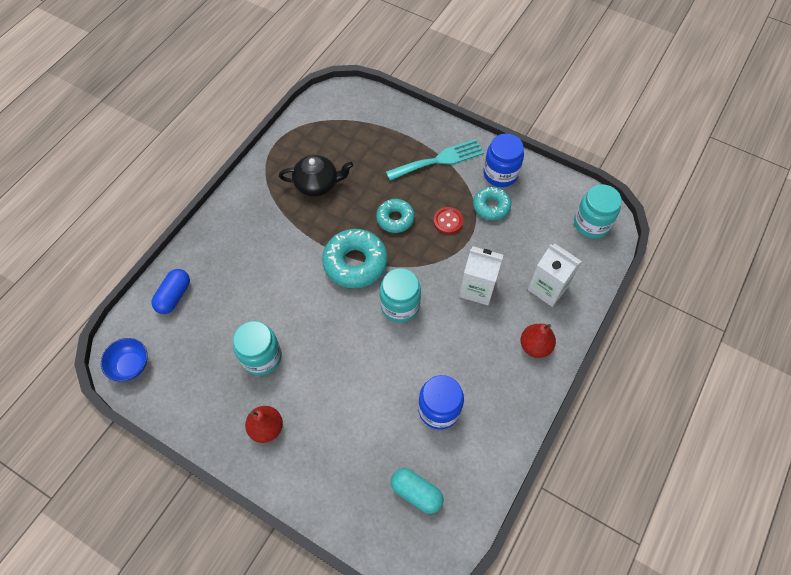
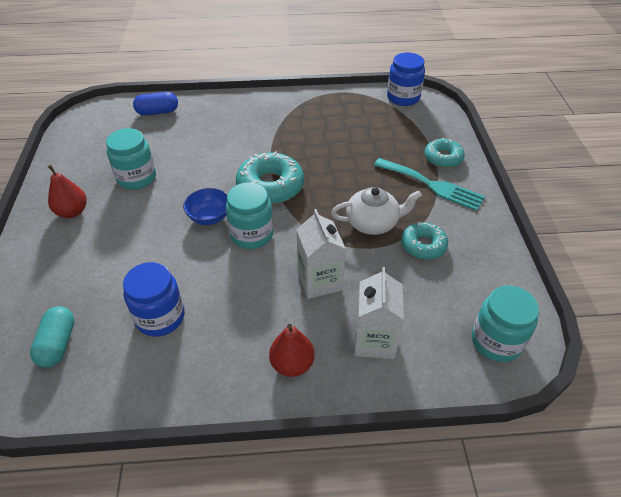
camera: 55 degrees right, 15 degrees down
blue bowl [101,338,148,381] -> blue bowl moved to [183,188,227,225]
black teapot [279,155,353,196] -> none
turquoise donut [376,199,415,233] -> turquoise donut moved to [424,138,465,168]
red button [433,207,463,234] -> white teapot [331,187,422,235]
blue jar [483,134,524,187] -> blue jar moved to [387,52,425,106]

